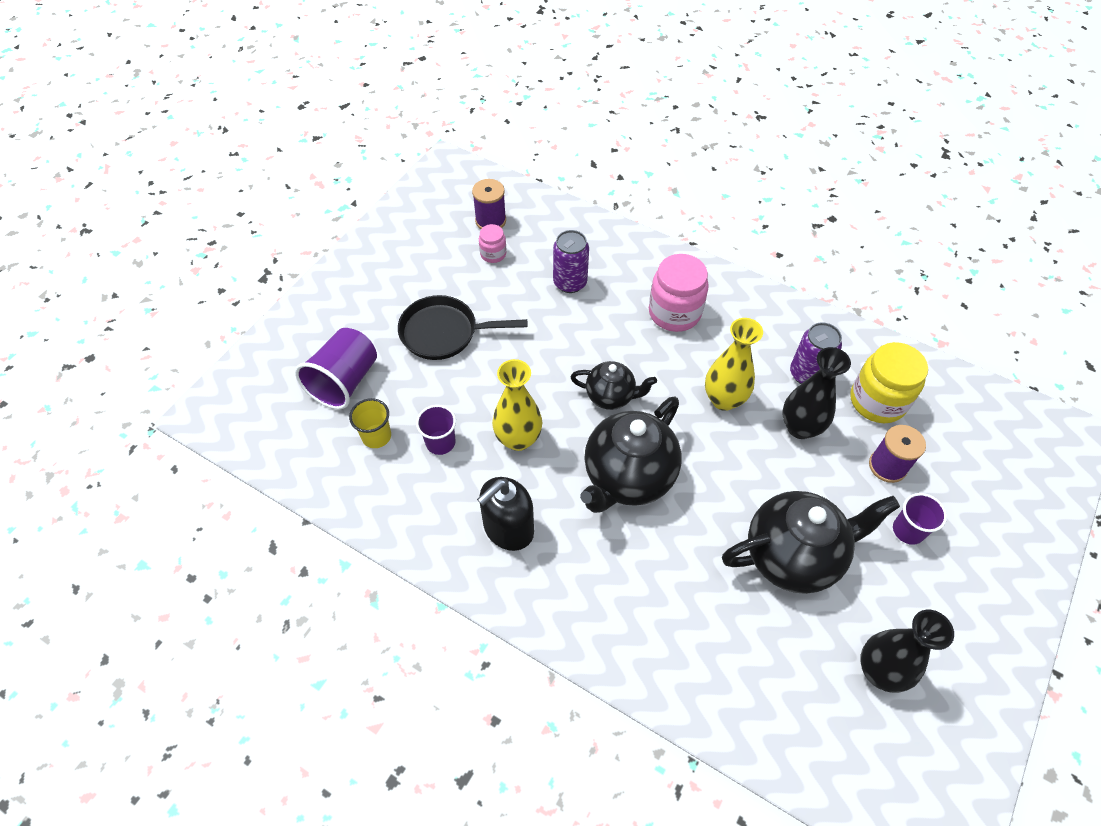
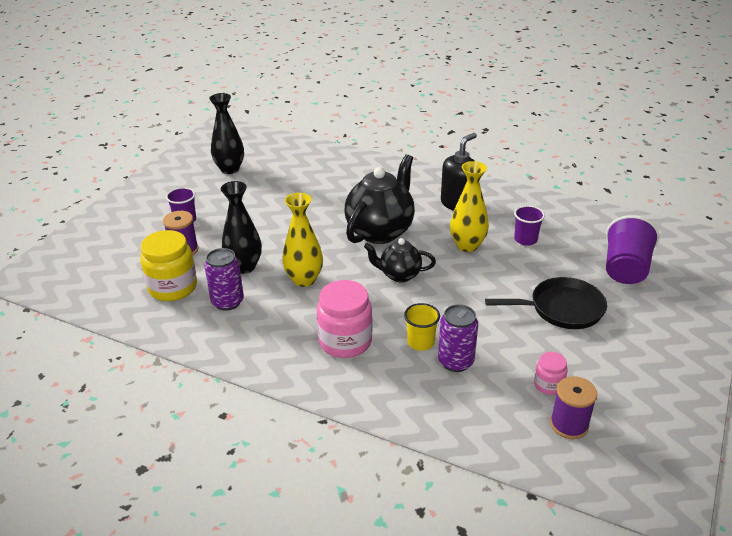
camera: 175 degrees right, 20 degrees down
yellow cup [349,398,391,448] -> yellow cup moved to [404,303,440,351]
black teapot [722,491,900,594] -> none

